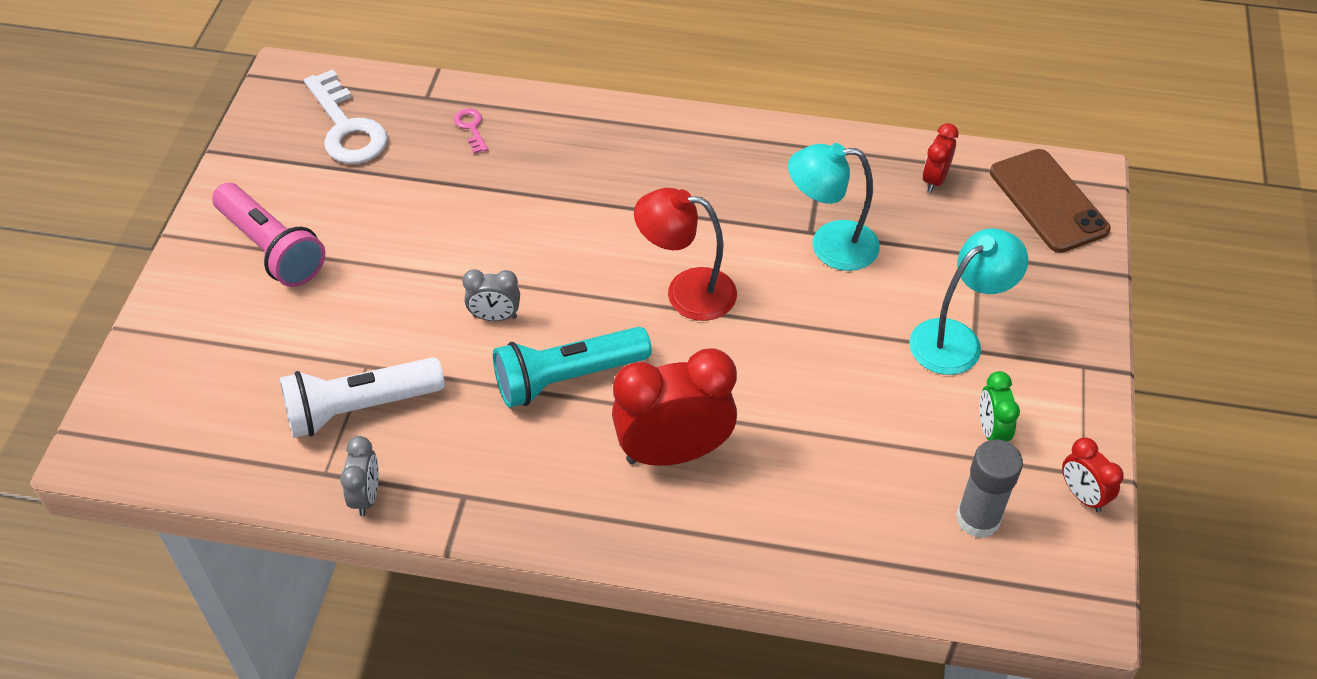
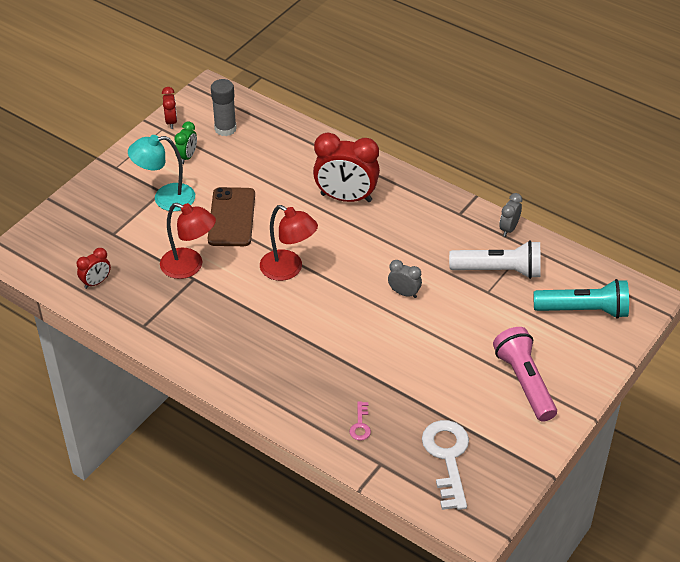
camera: 155 degrees left, 5 degrees down
turquoise flashlight [493,327,652,408] -> turquoise flashlight moved to [534,279,629,319]
turquoise lamp [788,143,880,271] -> red lamp [160,203,216,279]
brown phone [990,149,1111,253] -> brown phone moved to [208,187,255,246]

